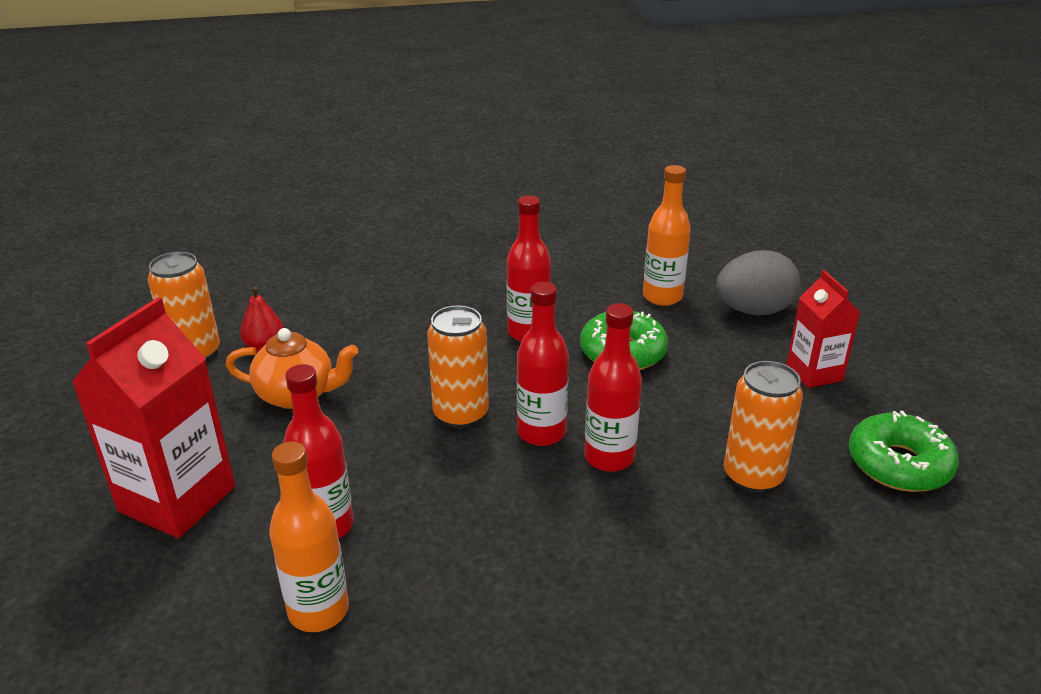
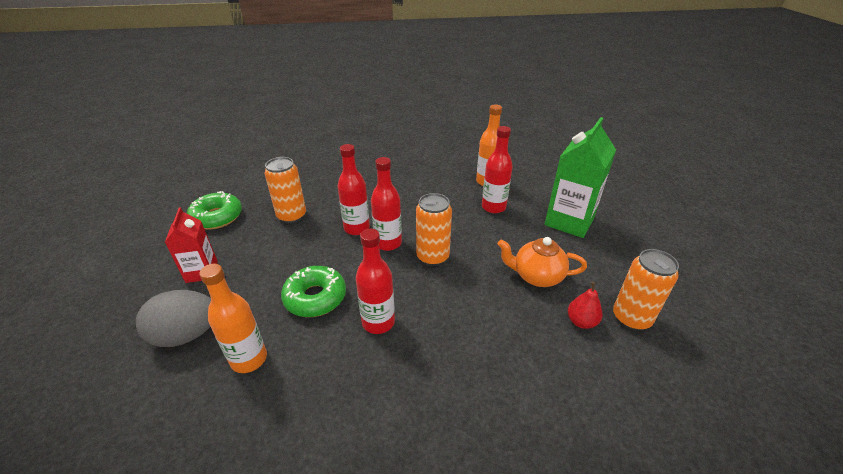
camera: 175 degrees left, 5 degrees up
red carton [72,297,235,538] -> green carton [545,117,616,238]

